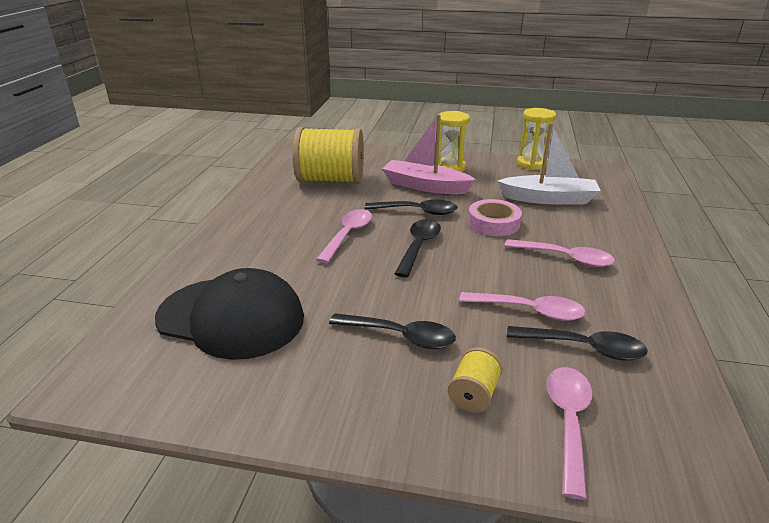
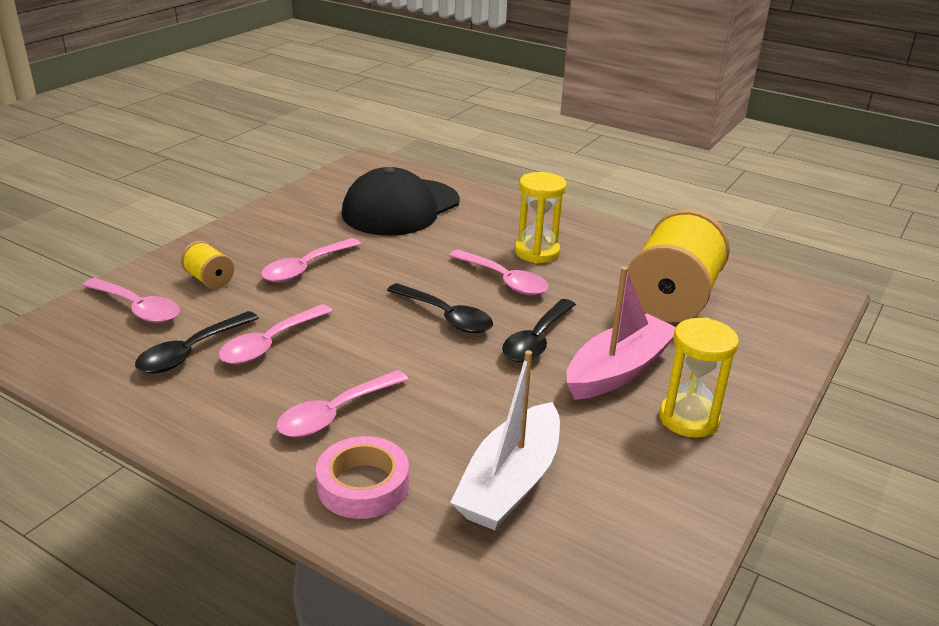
camera: 110 degrees right, 0 degrees up
black spoon [329,313,456,349] -> pink spoon [261,238,361,282]
pink tape [468,199,522,236] -> pink tape moved to [316,436,409,519]
yellow hourglass [517,108,556,170] -> yellow hourglass moved to [515,172,567,264]

